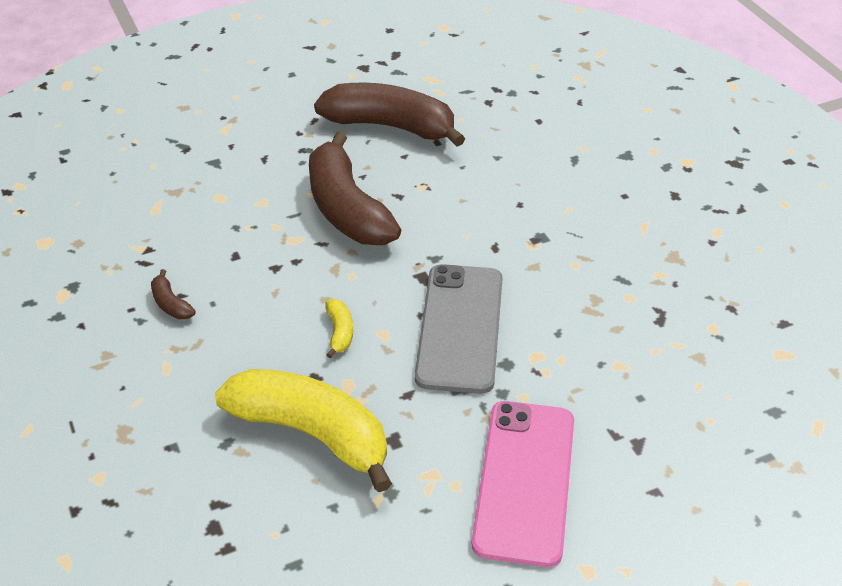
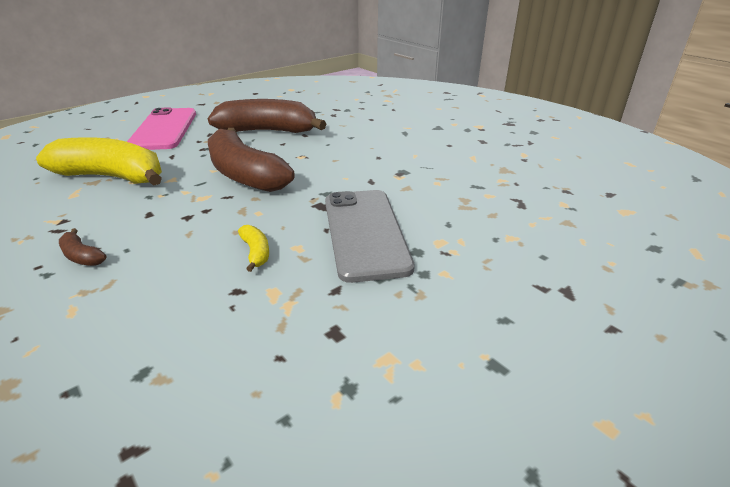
camera: 15 degrees left, 10 degrees down
yellow banana [215,369,392,492] -> yellow banana moved to [36,137,162,186]
pink phone [472,401,574,567] -> pink phone moved to [127,107,196,150]

